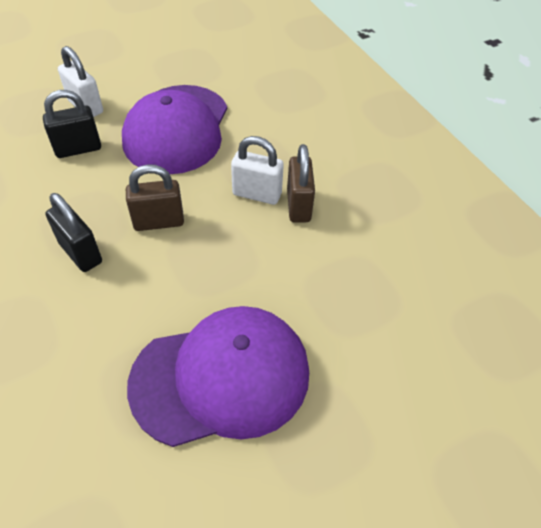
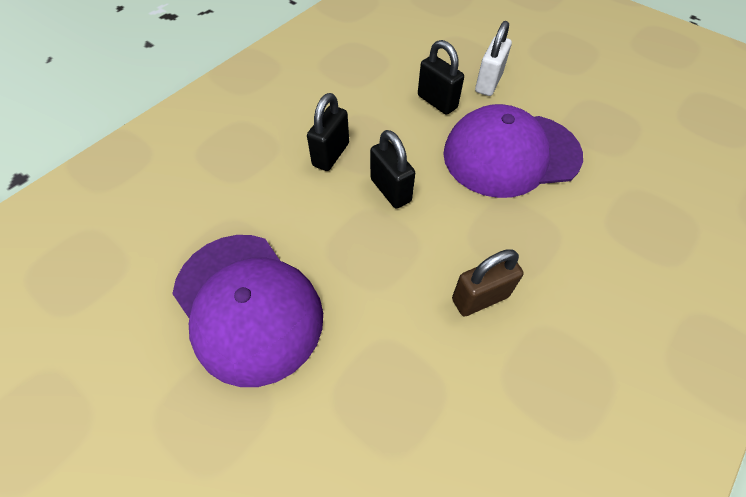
camera: 70 degrees right, 5 degrees up
brown padlock [126,164,184,231] -> black padlock [370,130,415,208]
white padlock [231,136,284,205] -> none

